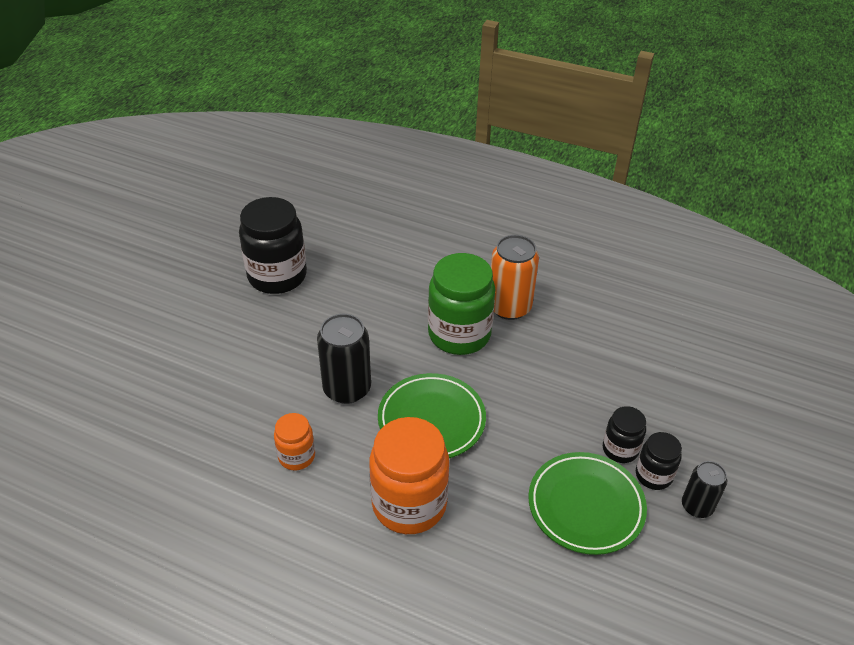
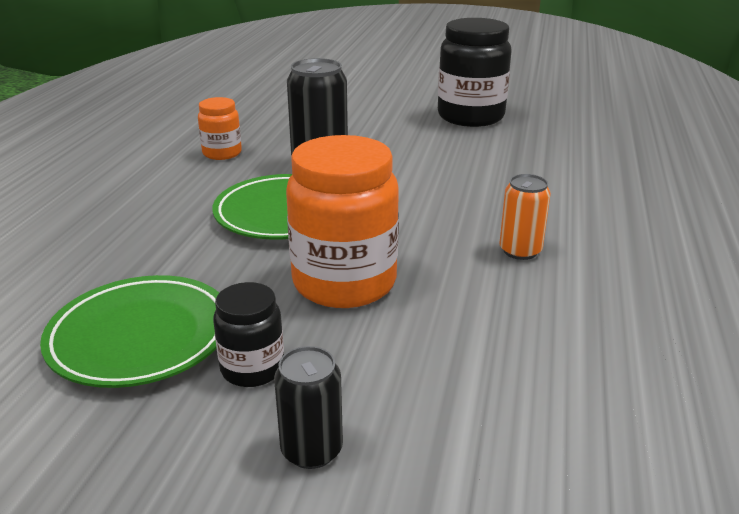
camera: 80 degrees right, 15 degrees down
orange jar [369,417,449,534] -> orange jar moved to [286,135,399,308]
green jar [428,253,496,355] -> none
orange can [491,235,539,320] -> orange can [500,174,551,260], size x0.61
black jar [636,432,682,490] -> none
black can [682,461,727,518] -> black can moved to [274,346,343,469]

